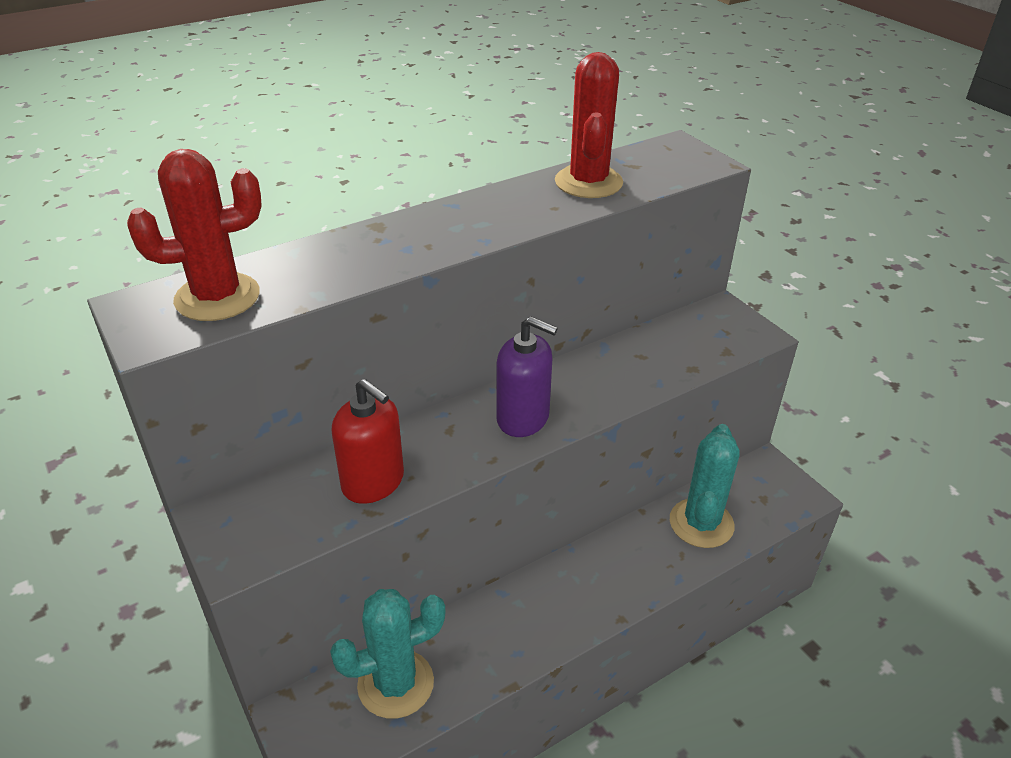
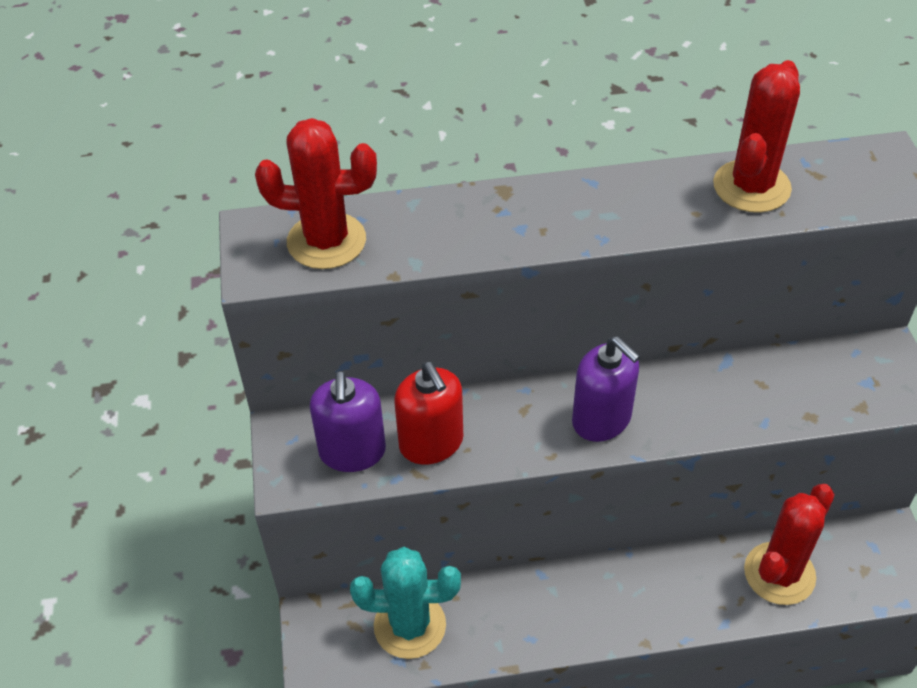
camera: 25 degrees right, 10 degrees up
turquoise cactus [670,424,740,548] -> red cactus [744,484,835,605]
none -> purple soap dispenser [310,371,386,472]

